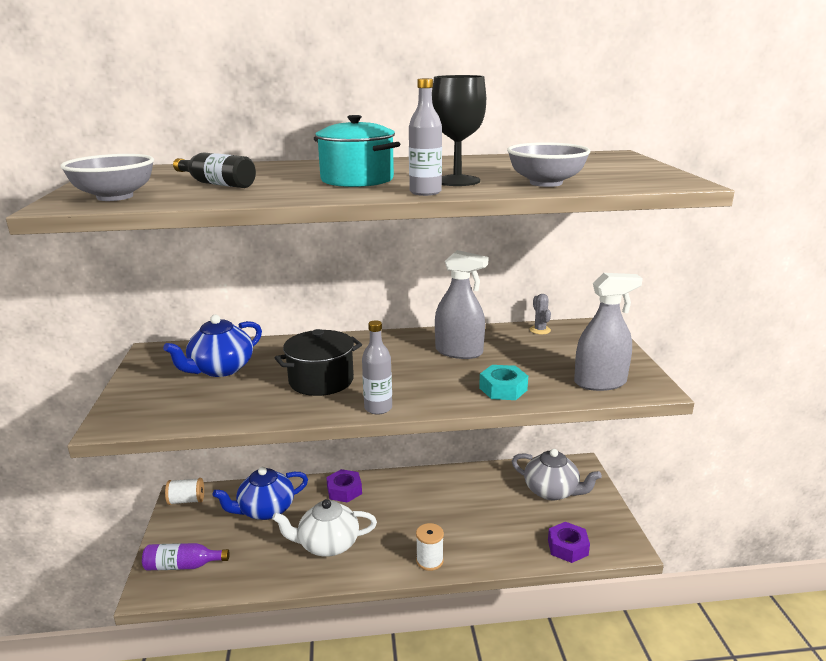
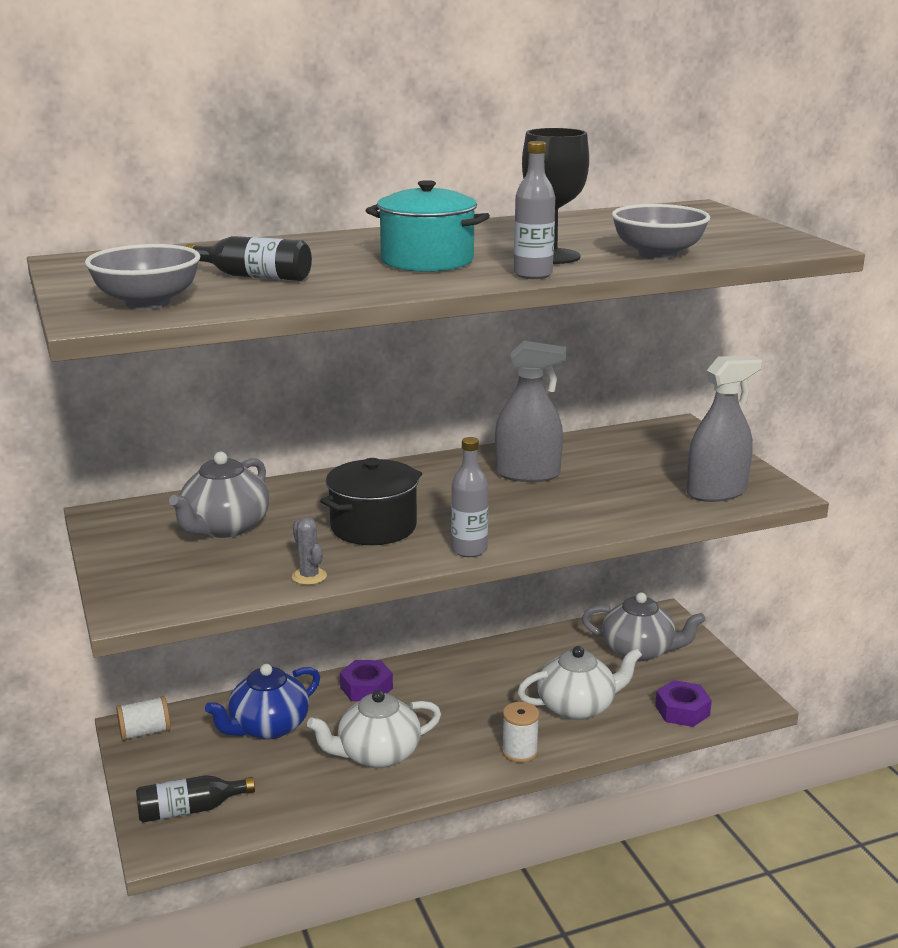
camera: 15 degrees left, 0 degrees up
purple bottle [142,543,230,571] -> black bottle [136,775,255,822]
blue teapot [163,314,262,377] -> grey teapot [169,452,269,538]
turquoise nut [479,365,528,400] -> none
grey cactus [530,294,551,334] -> grey cactus moved to [292,517,327,585]
none -> white teapot [517,646,642,720]

